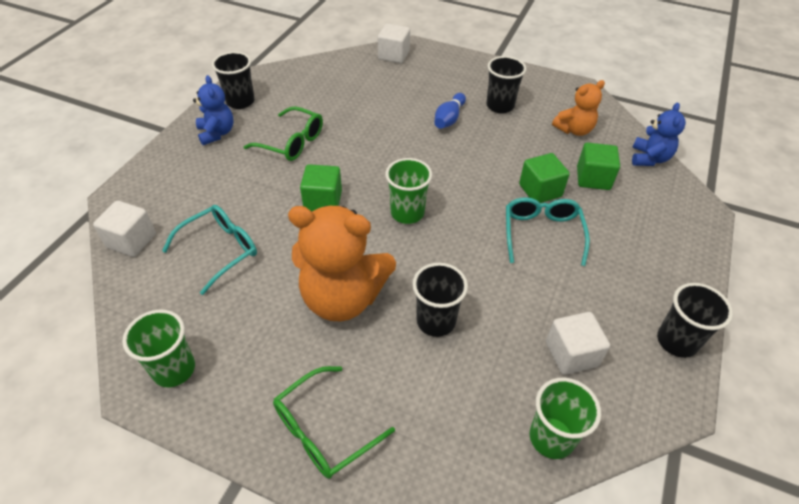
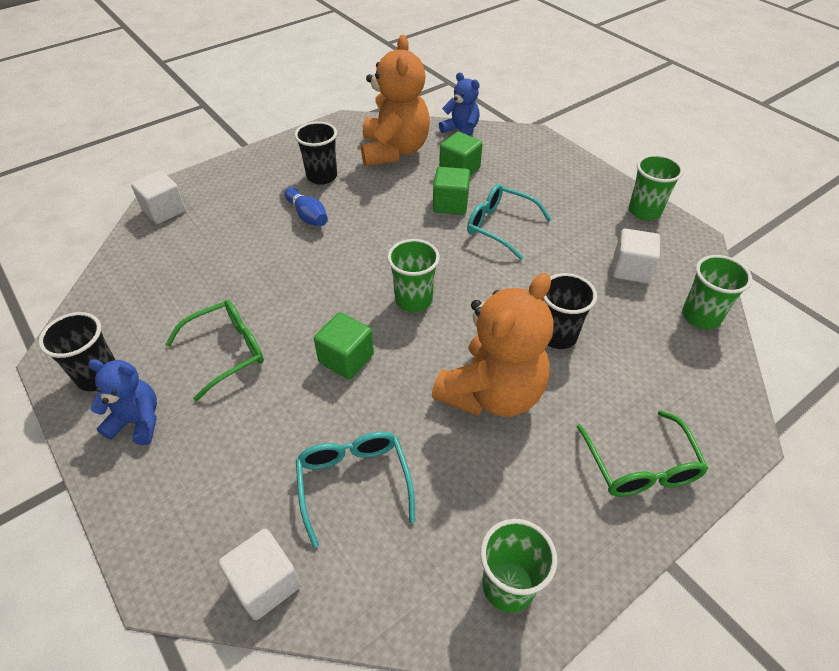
camera: 60 degrees left, 0 degrees up
orange teddy bear [552,80,605,136] -> orange teddy bear [361,35,430,166], size x1.84
black cup [657,283,733,358] -> green cup [629,154,684,220]

